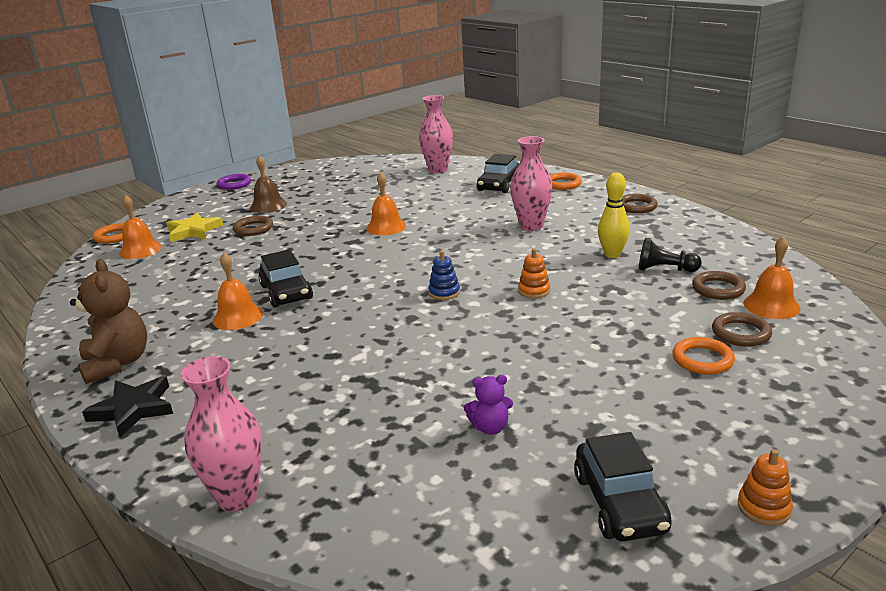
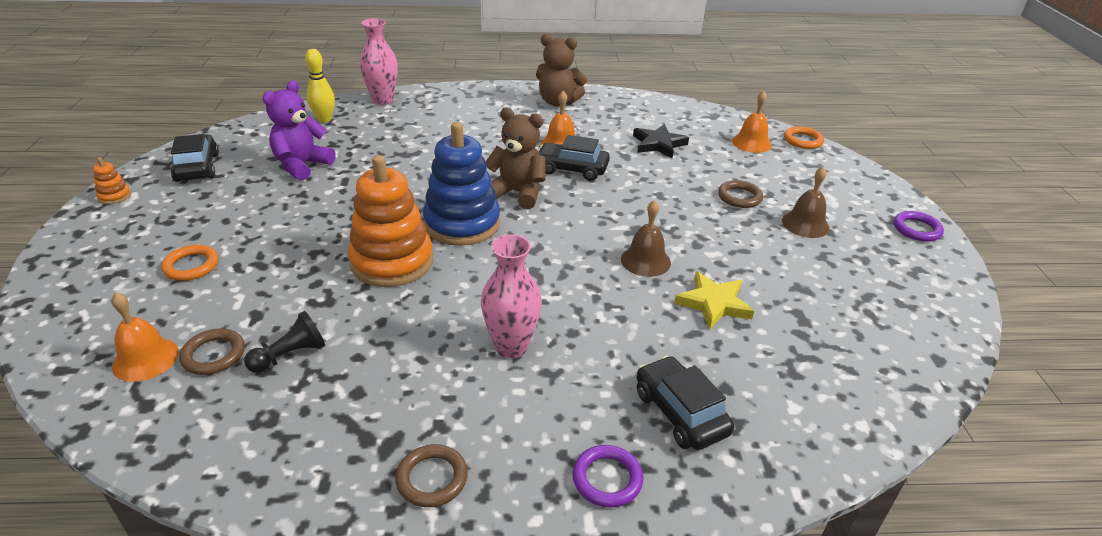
camera: 125 degrees right, 10 degrees up
black star [82,376,173,437] -> black star moved to [633,124,689,159]
yellow star [167,212,224,242] -> yellow star moved to [674,271,754,329]
orange bell [366,172,406,235] -> brown bell [621,200,671,277]
pink vase [419,95,453,173] -> none
blue stacking toy [428,251,460,300] -> blue stacking toy [423,122,500,246], size x2.46
purple teddy bear [464,375,513,435] -> purple teddy bear [263,80,336,181], size x1.91
orange stacking toy [518,248,550,298] -> orange stacking toy [348,155,433,287], size x2.46
orange ring [550,173,582,190] -> purple ring [572,445,643,508]
black car [574,432,672,541] -> black car turned 45 degrees clockwise [171,134,219,182]
yellow bowling pin [598,172,630,258] -> yellow bowling pin moved to [305,49,335,123]
brown ring [712,312,772,347] -> none
none -> brown teddy bear [486,108,545,209]

